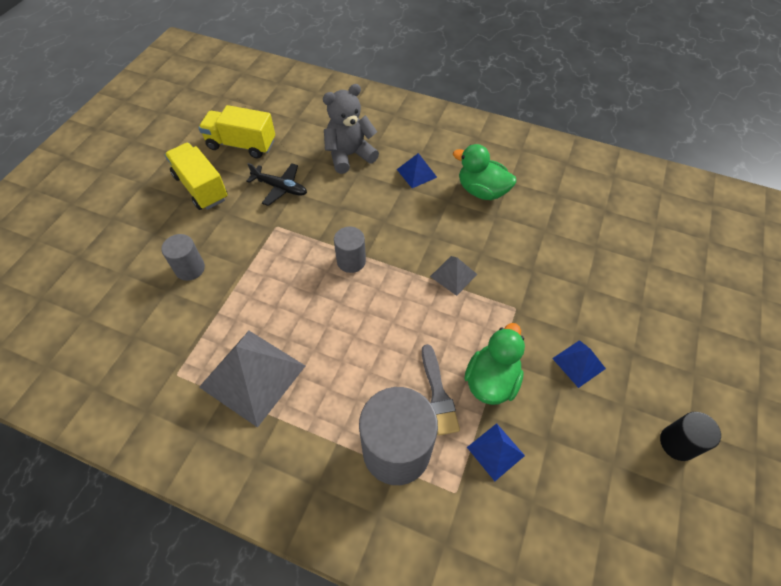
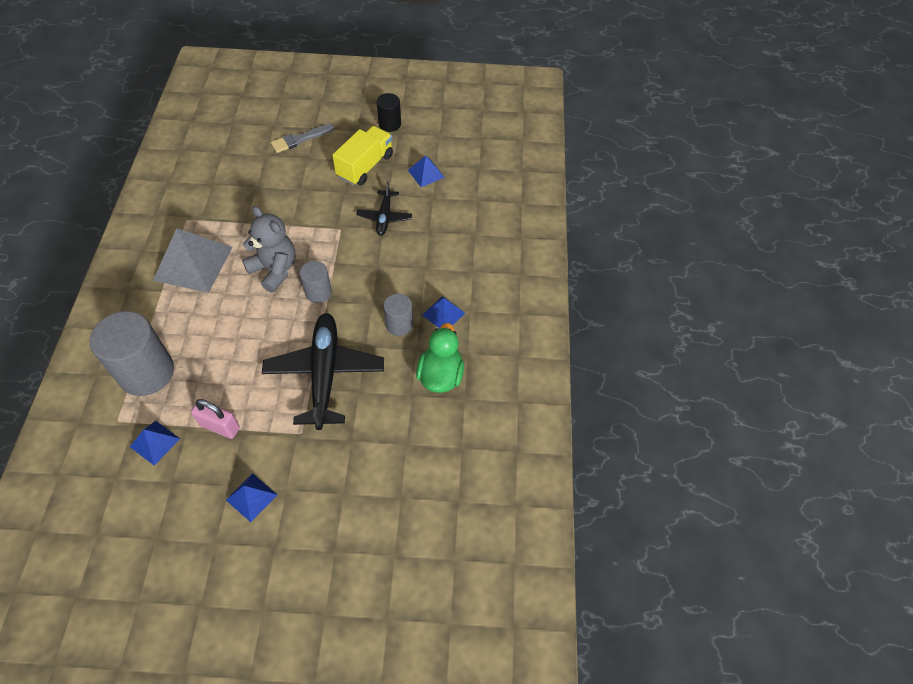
camera: 70 degrees right, 0 degrees up
grey cylinder [161,234,205,281] -> grey cylinder moved to [384,294,413,336]
yellow truck [198,105,275,158] -> blue pyramid [408,155,445,187]
grey teddy bear [323,84,379,174] -> grey teddy bear moved to [242,206,296,293]
grey brush [422,344,460,436] -> grey brush moved to [271,124,334,153]
grey pyramid [430,256,477,296] -> black plane [262,313,384,430]
green duck [464,323,525,405] -> pink padlock [191,399,240,439]
black cylinder [660,412,721,461] -> black cylinder moved to [377,93,401,132]

